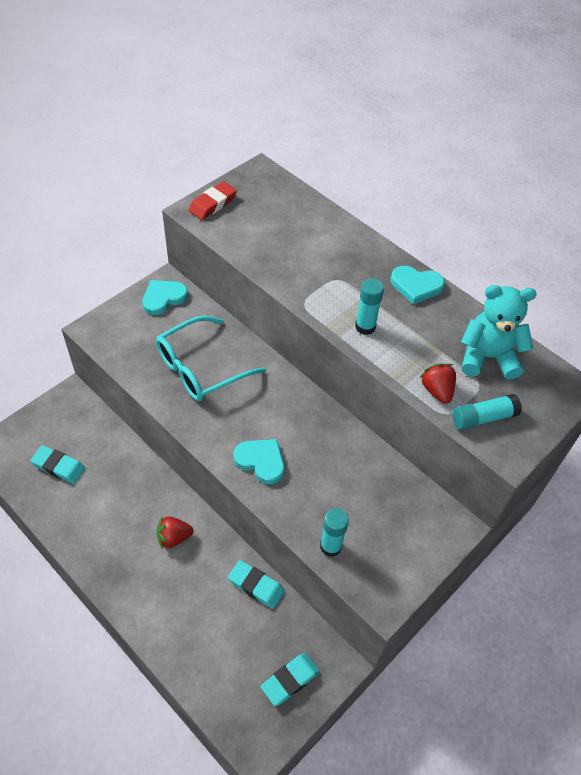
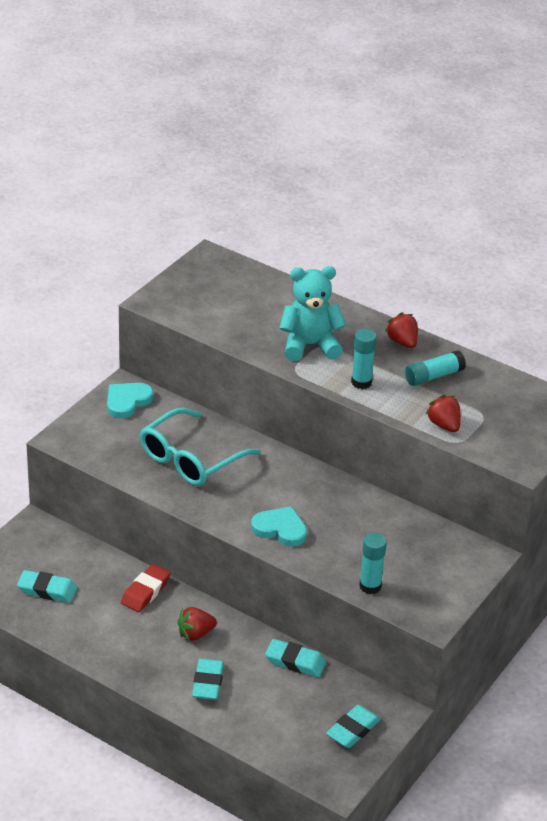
camera: 10 degrees left, 15 degrees down
red eraser [189,181,237,220] -> red eraser moved to [121,564,171,612]
turquoise heart [391,266,445,304] -> red strawberry [385,312,418,348]
turquoise glue stick [452,394,522,430] -> turquoise glue stick moved to [405,350,466,386]
turquoise teddy bear [461,285,537,380] -> turquoise teddy bear moved to [279,266,346,361]
none -> turquoise eraser [192,659,224,700]

